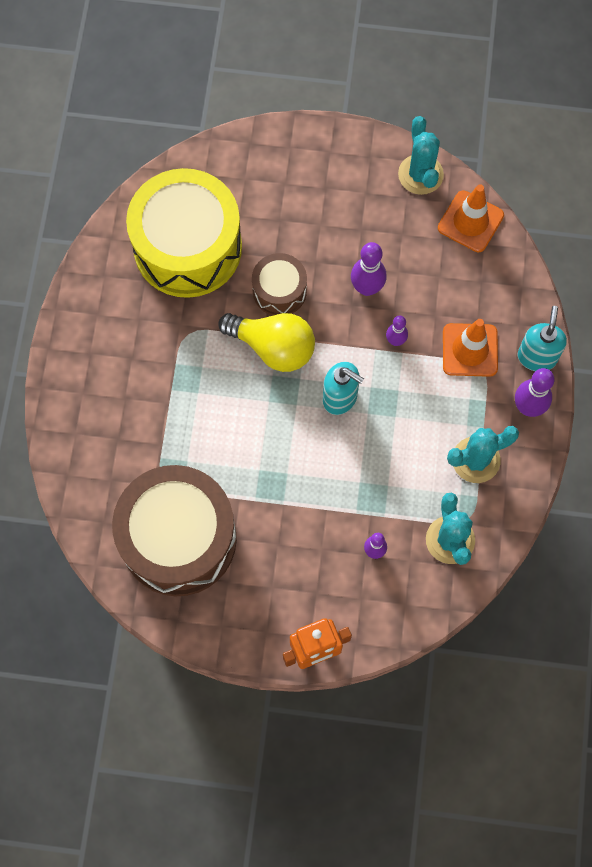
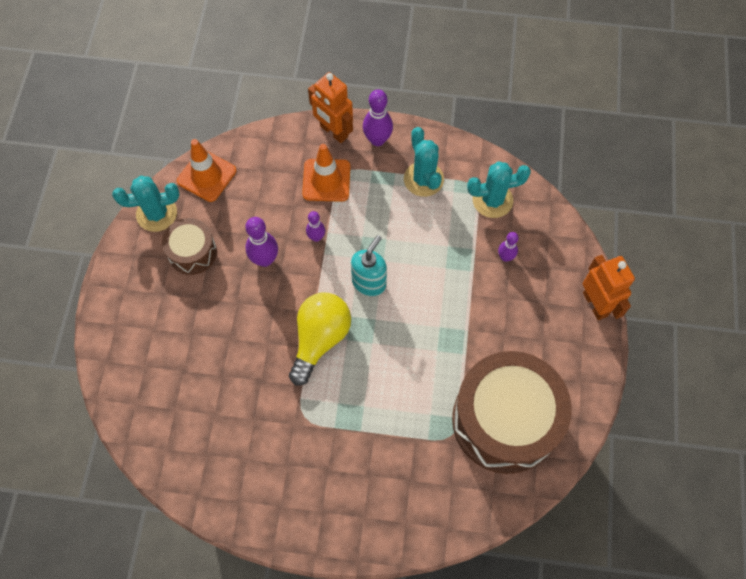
camera: 90 degrees left, 5 degrees down
yellow drum [126,168,242,298] -> none
brown drum [252,253,307,315] -> brown drum moved to [162,218,217,275]
turquoise soap dispenser [518,306,567,371] -> orange robot [308,72,353,143]

